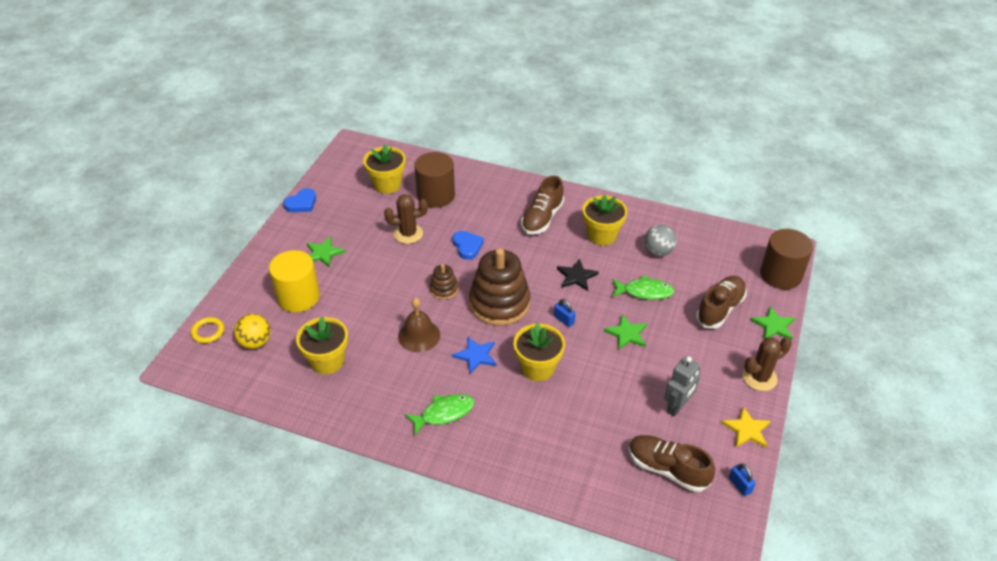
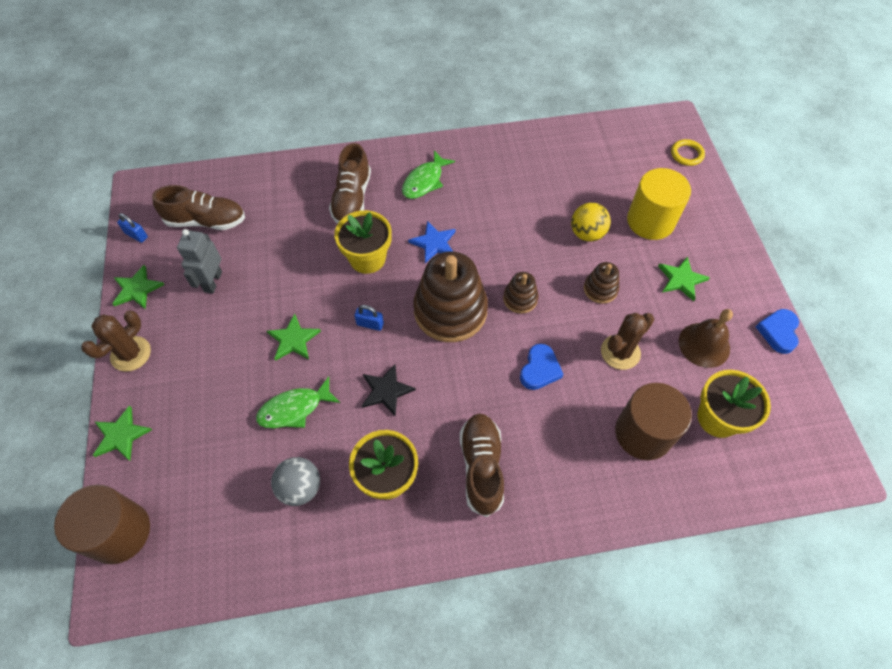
camera: 150 degrees right, 15 degrees up
yellow ball [234,314,271,349] -> yellow ball moved to [571,202,611,242]
yellow flower pot [296,317,348,374] -> none
brown bell [398,297,440,352] -> brown bell moved to [679,309,733,368]
blue heart [452,231,484,260] -> blue heart turned 105 degrees counterclockwise [520,344,564,390]
brown shoe [696,276,747,329] -> brown shoe moved to [329,143,371,224]
yellow star [722,406,771,448] -> green star [112,265,165,309]
none -> brown stacking toy [584,262,619,304]

